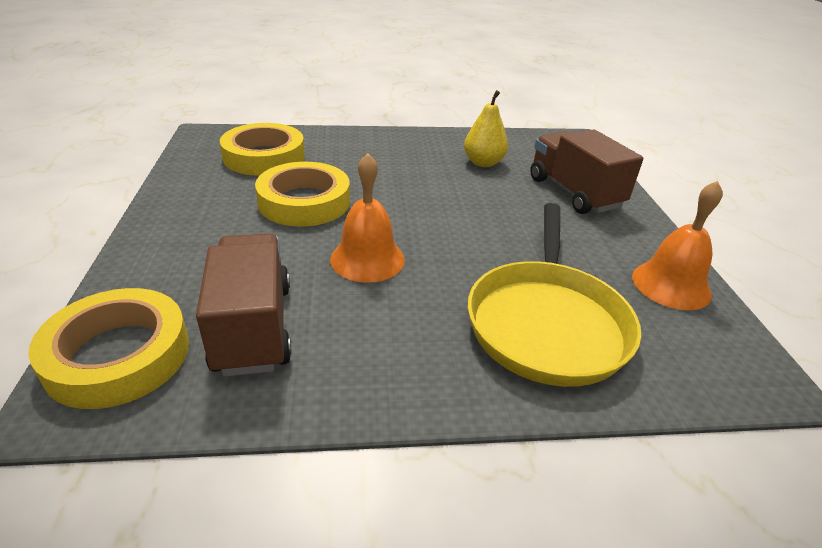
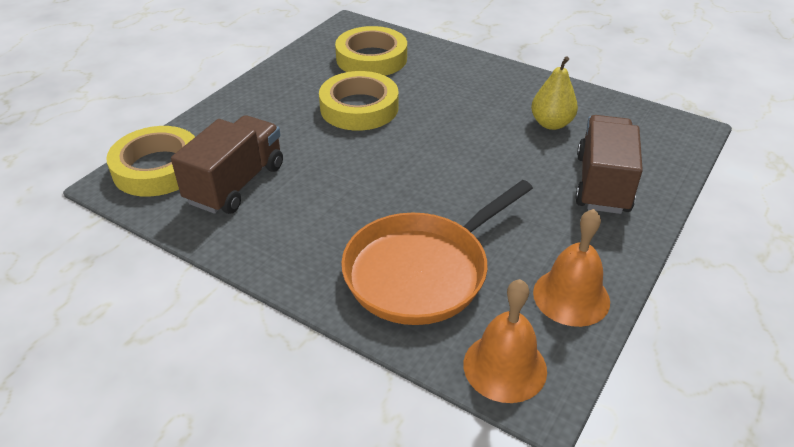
camera: 40 degrees right, 5 degrees up
orange bell [330,153,405,283] -> orange bell moved to [464,279,547,403]
yellow pan [468,203,641,387] -> orange pan [341,180,533,325]

